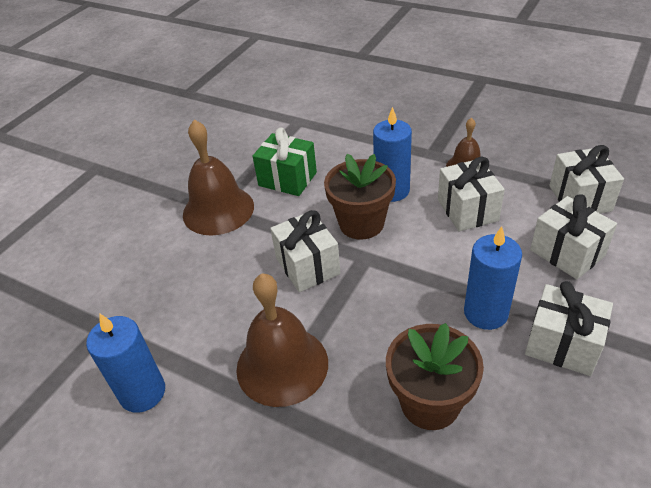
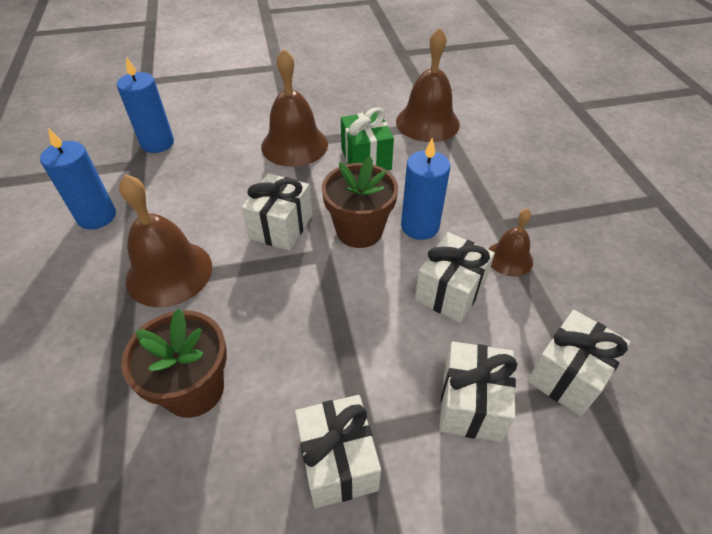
camera: 45 degrees right, 5 degrees up
blue candle [464,226,522,330] -> blue candle moved to [117,57,174,153]
none -> brown bell [396,28,460,142]

